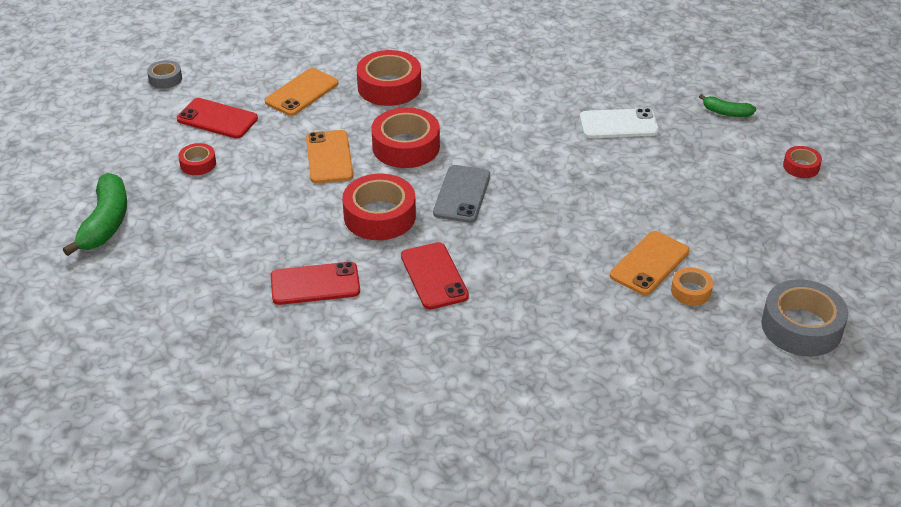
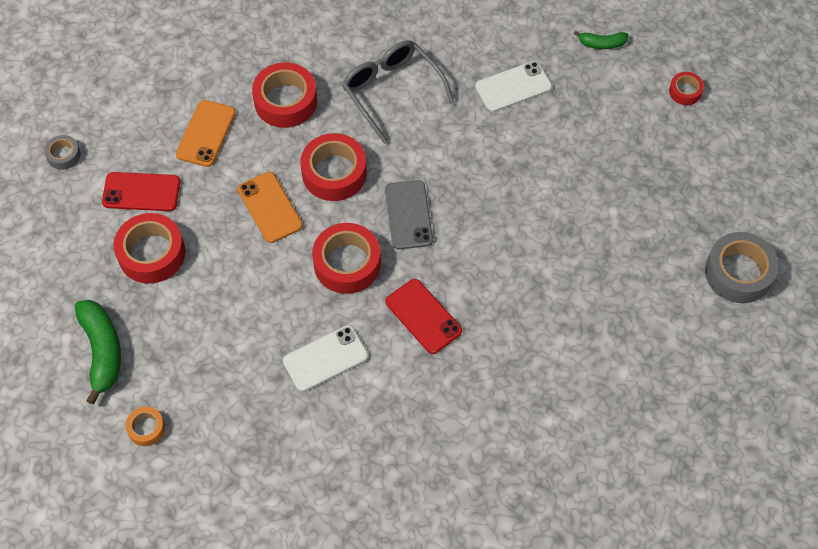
camera: 20 degrees left, 20 degrees up
red tape [178,143,216,175] -> red tape [114,213,185,284], size x1.93
red phone [271,262,360,305] -> white phone [283,325,368,392]
orange phone [610,231,689,295] -> none
orange tape [671,267,713,306] -> orange tape moved to [125,407,165,446]
none -> grey glasses [342,40,454,144]

